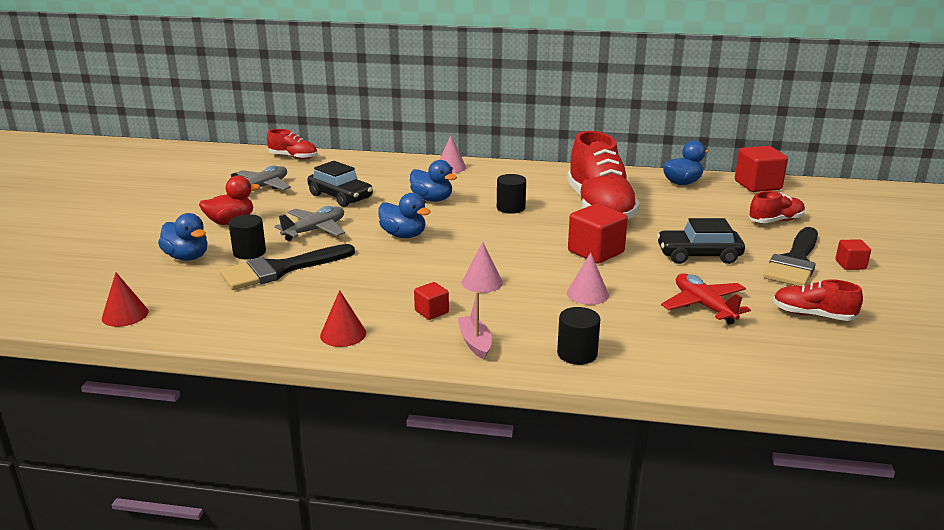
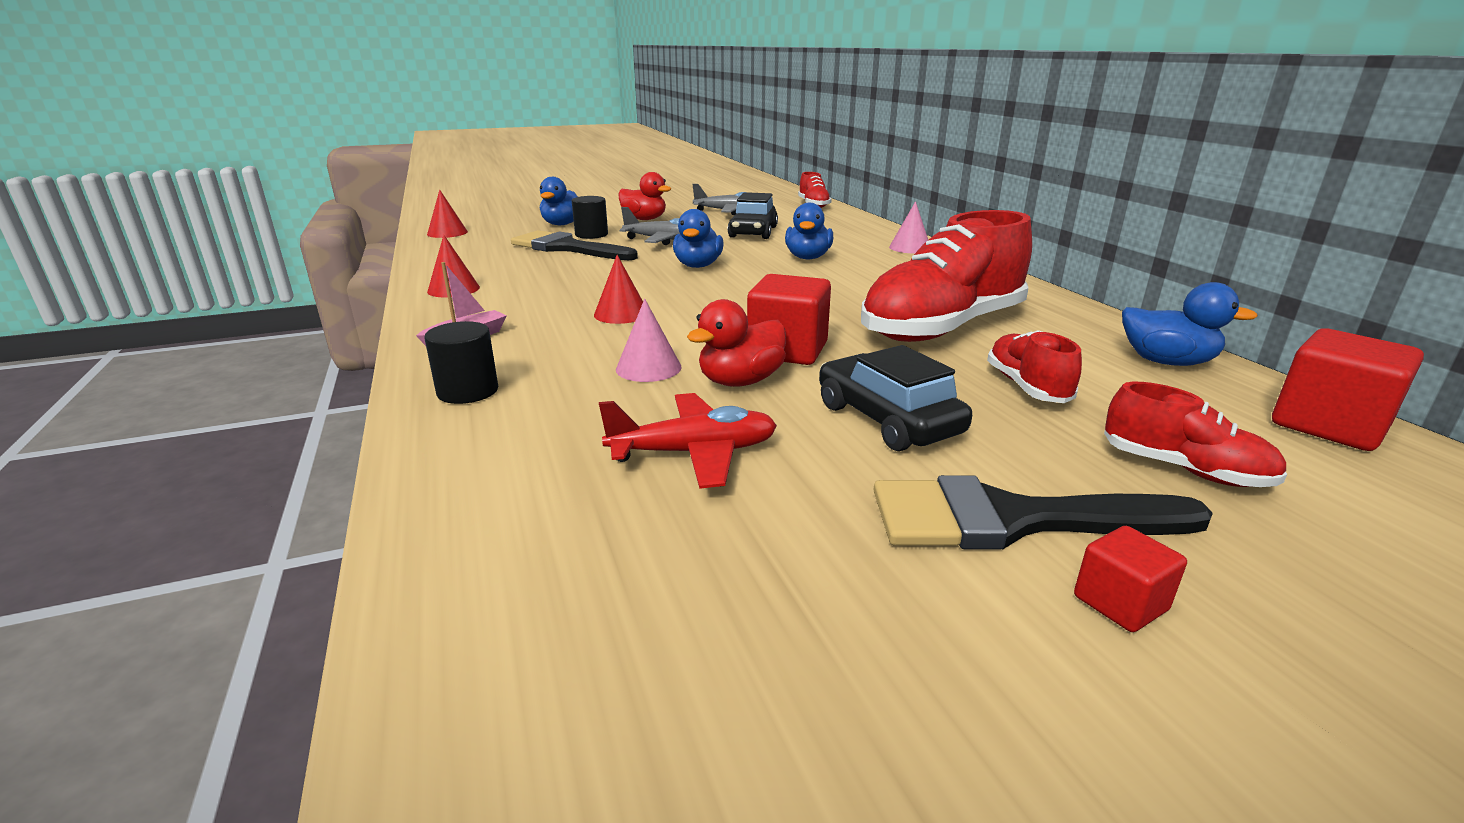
camera: 60 degrees right, 0 degrees up
red cube [414,282,449,320] -> none
pink cone [462,242,503,293] -> red cone [594,255,643,324]
black cylinder [497,174,526,214] -> none
red plane [661,273,751,325] -> red plane turned 45 degrees clockwise [599,393,777,489]
red shoe [773,279,863,321] -> red shoe moved to [987,330,1082,403]
none -> red duck [687,299,786,387]

